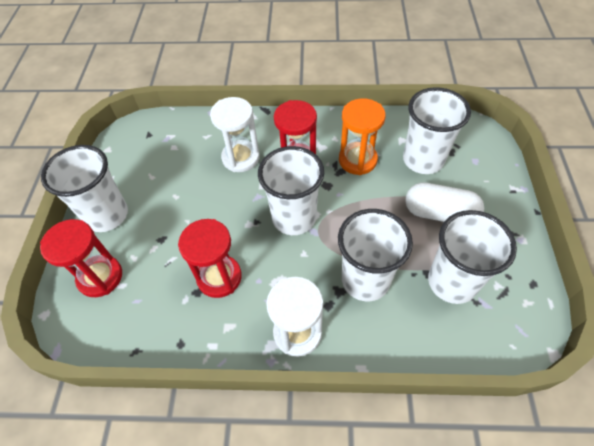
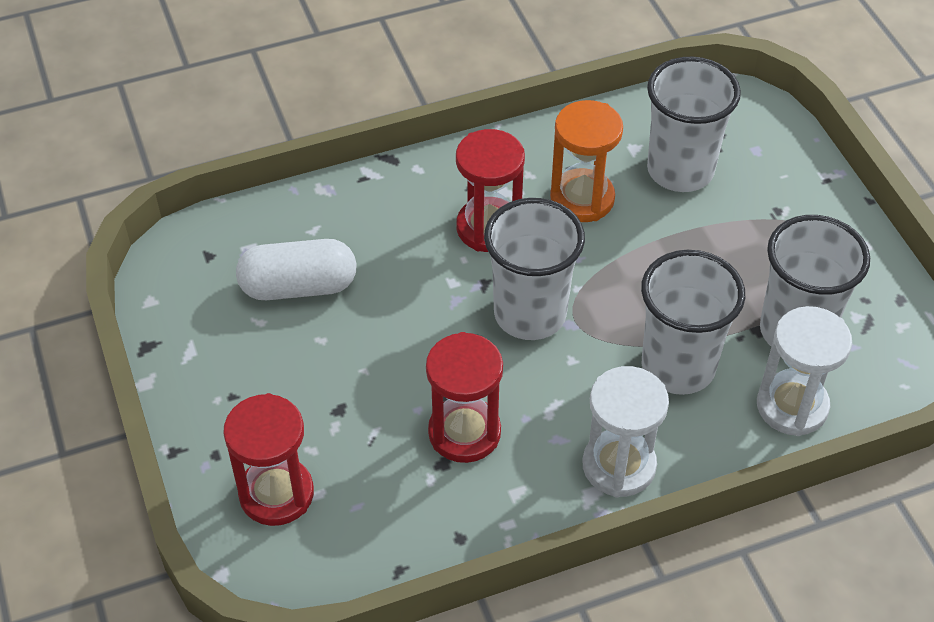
camera: 25 degrees left, 5 degrees down
white cup [41,145,128,232] -> none
white hourglass [210,97,260,172] -> white hourglass moved to [757,306,852,436]
white capsule [405,182,484,222] -> white capsule moved to [236,239,357,300]

